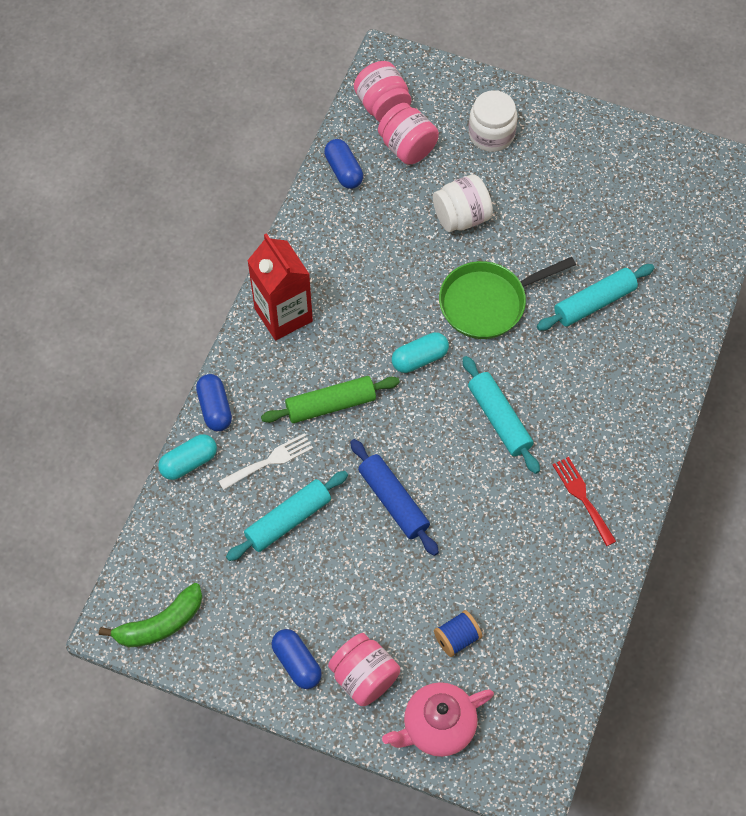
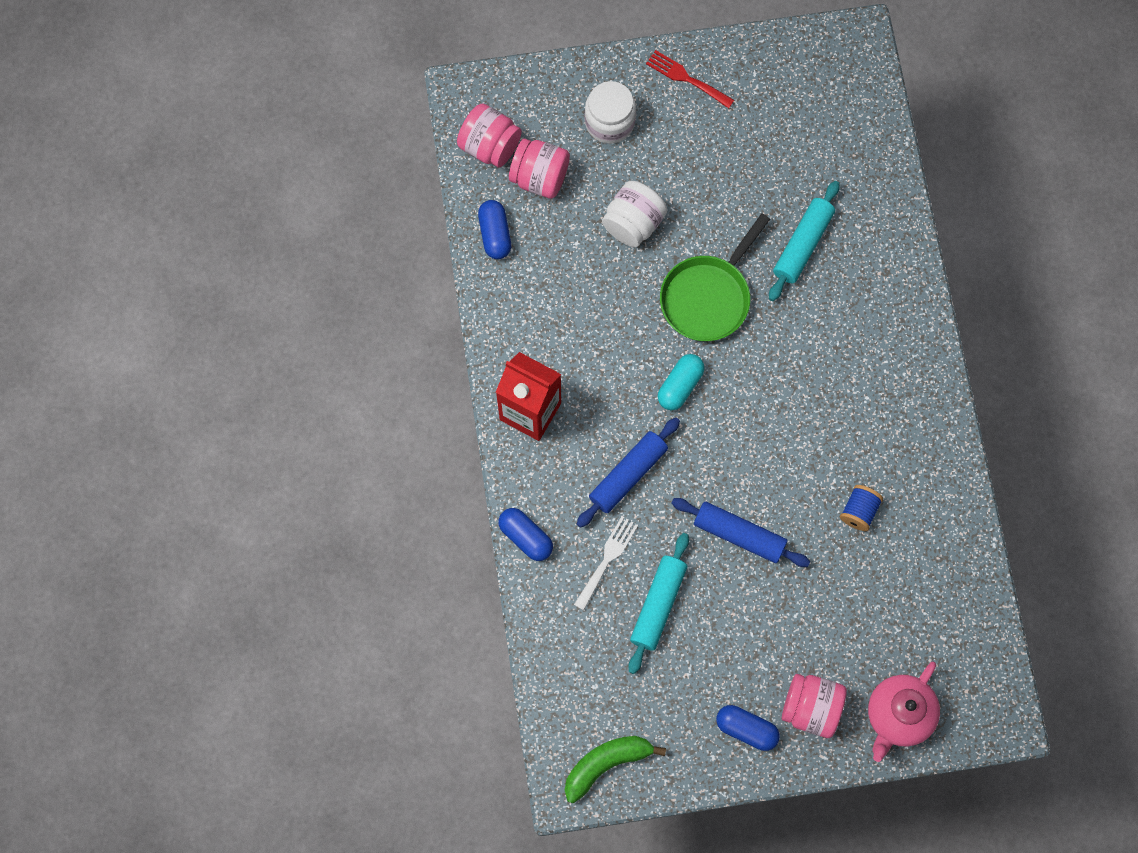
camera: 30 degrees left, 10 degrees up
green banana [99,583,202,648] -> green banana turned 150 degrees counterclockwise [565,736,666,803]
turquoise capsule [158,434,217,480] -> none
green rolling pin [261,376,400,423] -> blue rolling pin [577,418,680,528]
blue capsule [324,139,363,189] -> blue capsule turned 45 degrees clockwise [478,200,511,259]
blue spool [434,610,482,657] -> blue spool moved to [840,485,883,531]
turquoise rolling pin [462,356,540,474] -> none
red fork [553,457,616,546] -> red fork moved to [646,50,734,108]

